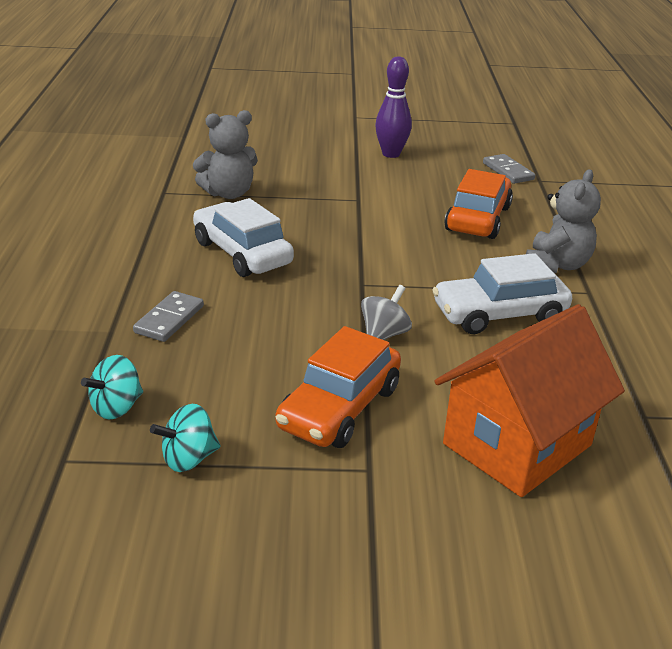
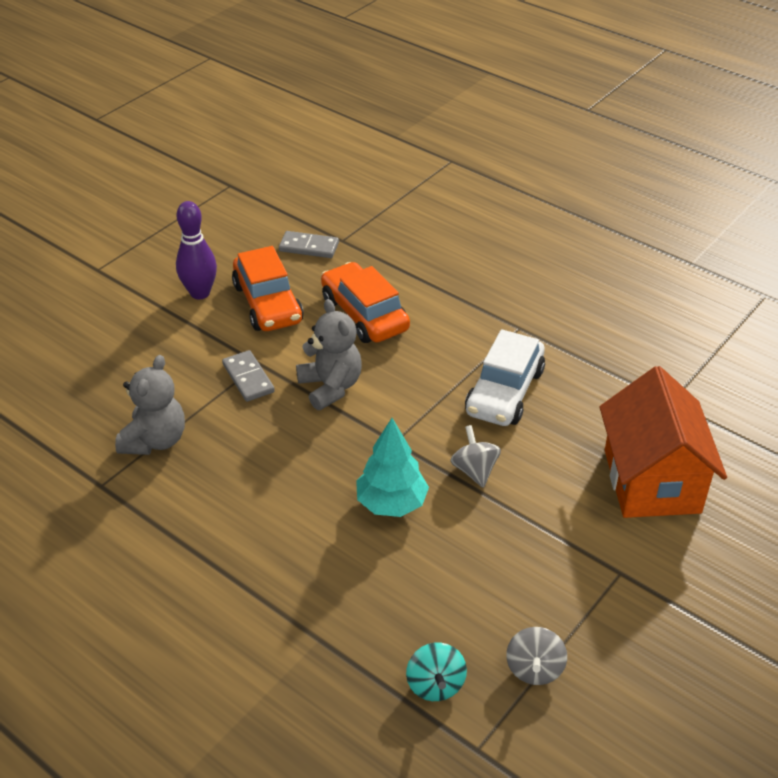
camera: 50 degrees left, 10 degrees up
grey domino [133,291,204,342] -> grey domino moved to [222,350,275,402]
turquoise spinning top [150,404,221,472] -> grey spinning top [506,627,567,685]
white car [193,198,294,277] -> none
orange car [276,326,401,448] -> orange car moved to [232,246,304,331]
grey teddy bear [526,169,601,273] -> grey teddy bear moved to [296,299,362,410]
none -> turquoise tree [356,418,429,517]

